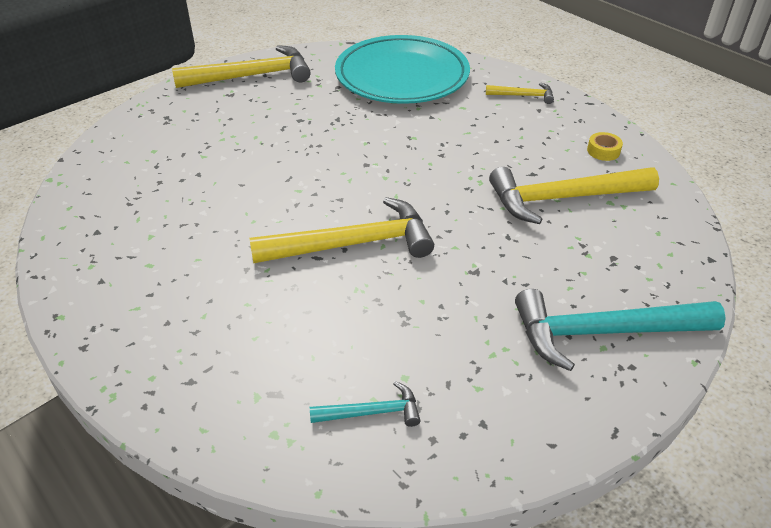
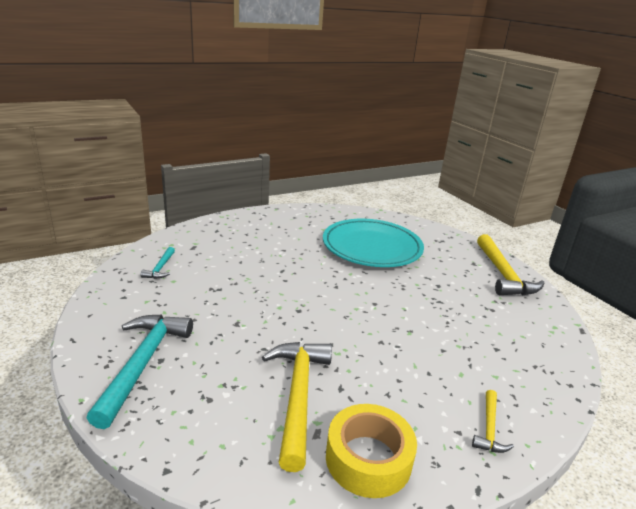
camera: 100 degrees right, 15 degrees down
yellow hammer [250,197,434,263] -> none
turquoise plate [335,35,470,104] -> turquoise plate moved to [323,219,424,267]
yellow tape [587,132,623,161] -> yellow tape [326,404,417,498], size x2.28

